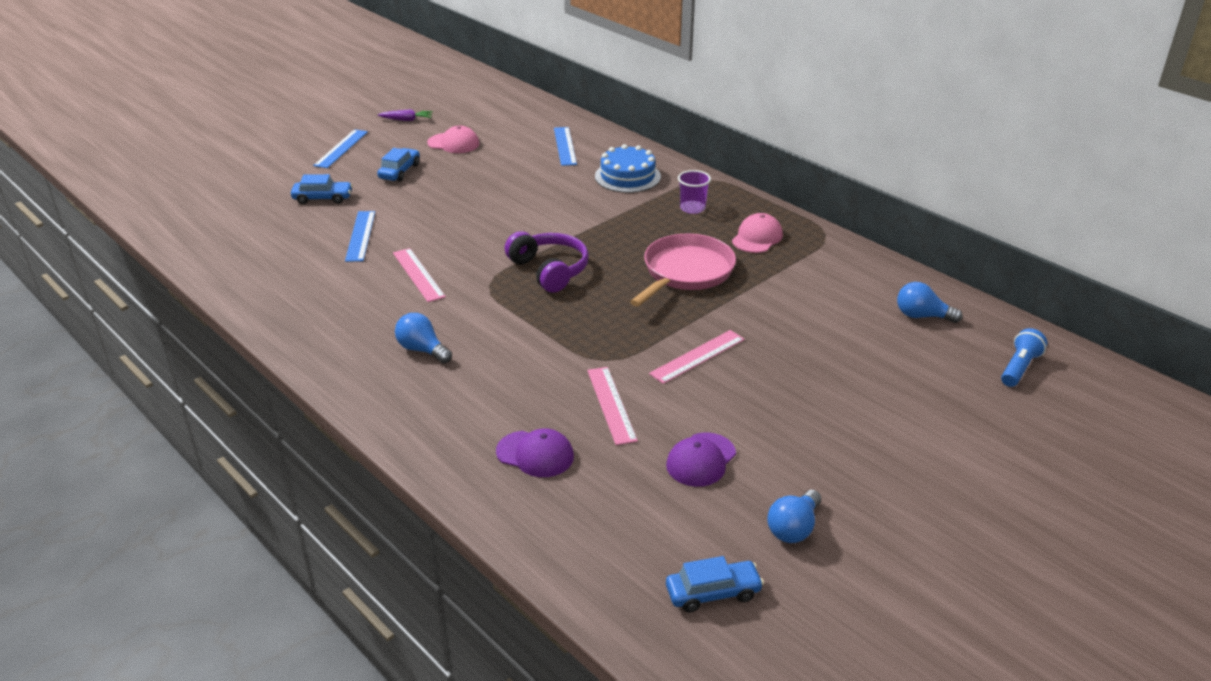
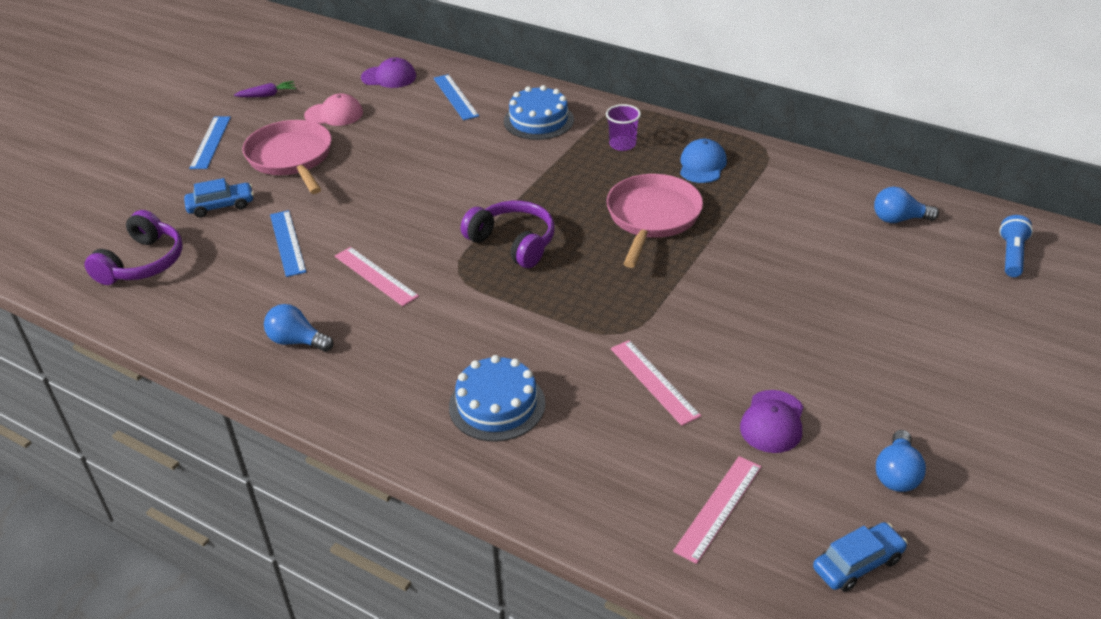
camera: 15 degrees left, 5 degrees up
blue car [377,148,420,181] -> pink pan [243,120,332,194]
blue light bulb [395,313,452,363] -> blue light bulb moved to [264,304,333,352]
purple cap [496,428,574,477] -> purple cap moved to [361,57,416,88]
pink ruler [649,330,745,384] -> pink ruler moved to [673,456,762,564]
pink cap [732,213,783,253] -> blue cap [680,139,727,183]
none -> purple headphones [84,210,183,285]
none -> blue cake [449,355,546,442]

